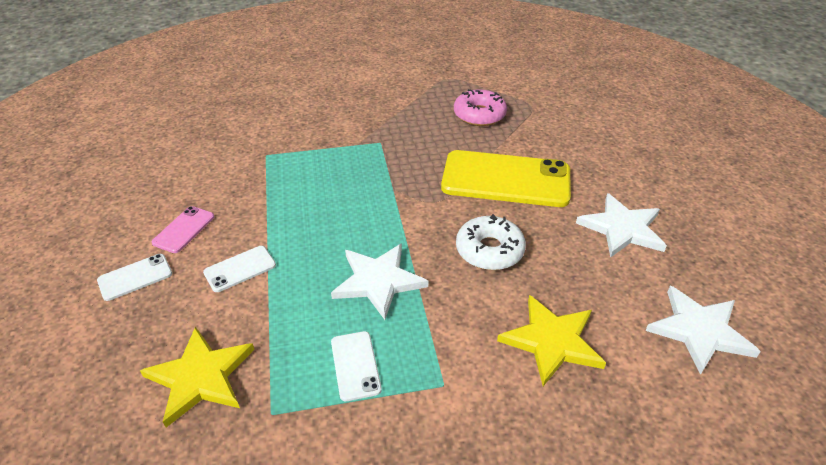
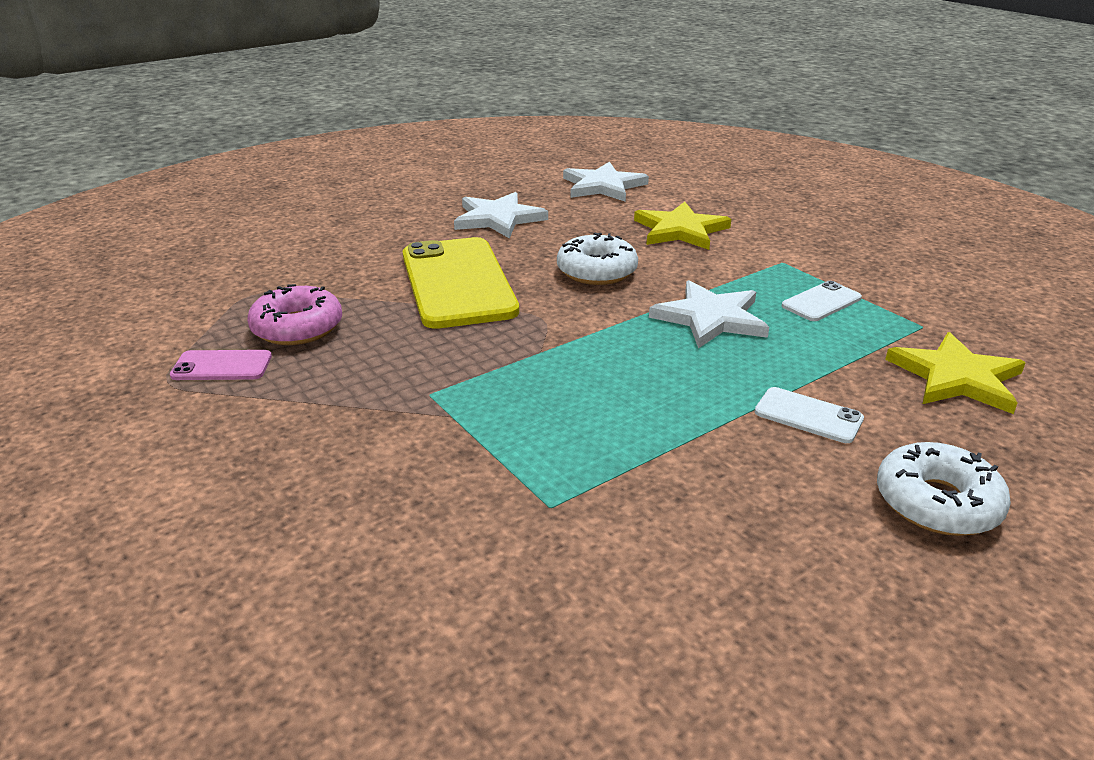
camera: 115 degrees left, 10 degrees down
white phone [97,254,172,301] -> white donut [877,442,1011,536]
pink phone [152,206,215,253] -> pink phone moved to [170,350,272,380]

